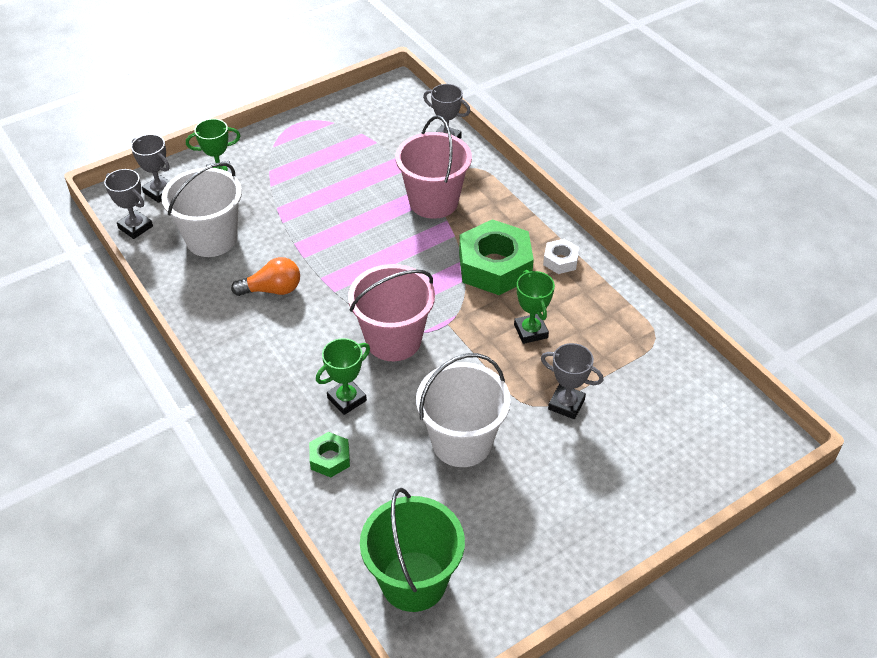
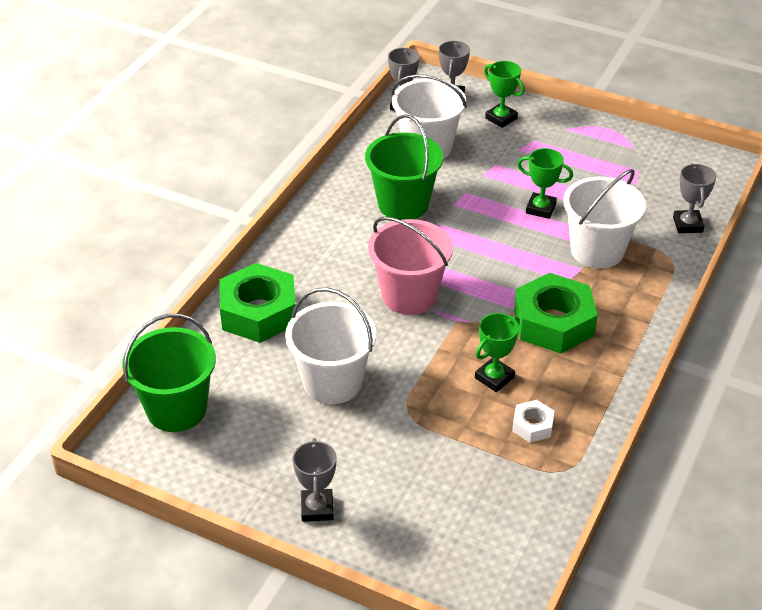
camera: 60 degrees right, 5 degrees down
orange light bulb [231,257,300,296] -> green bucket [365,114,443,220]
green nut [309,432,350,477] -> green nut [220,263,295,343], size x2.08
green trophy [316,338,370,415] -> green trophy moved to [517,148,573,219]
pink bucket [395,116,472,219] -> white bucket [563,169,646,269]
grey trophy [541,343,603,419] -> grey trophy moved to [293,438,337,522]
white nut [543,239,580,274] -> white nut moved to [512,400,554,443]

